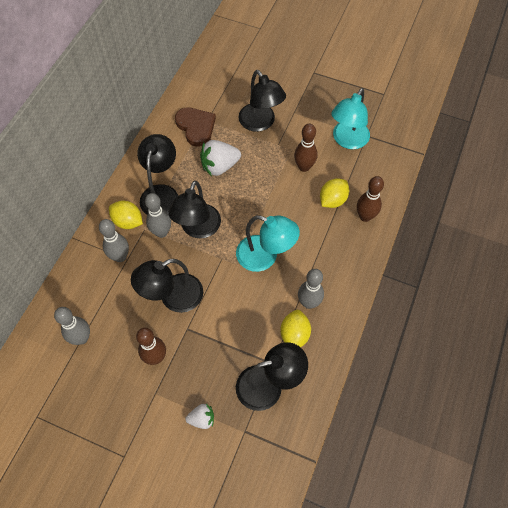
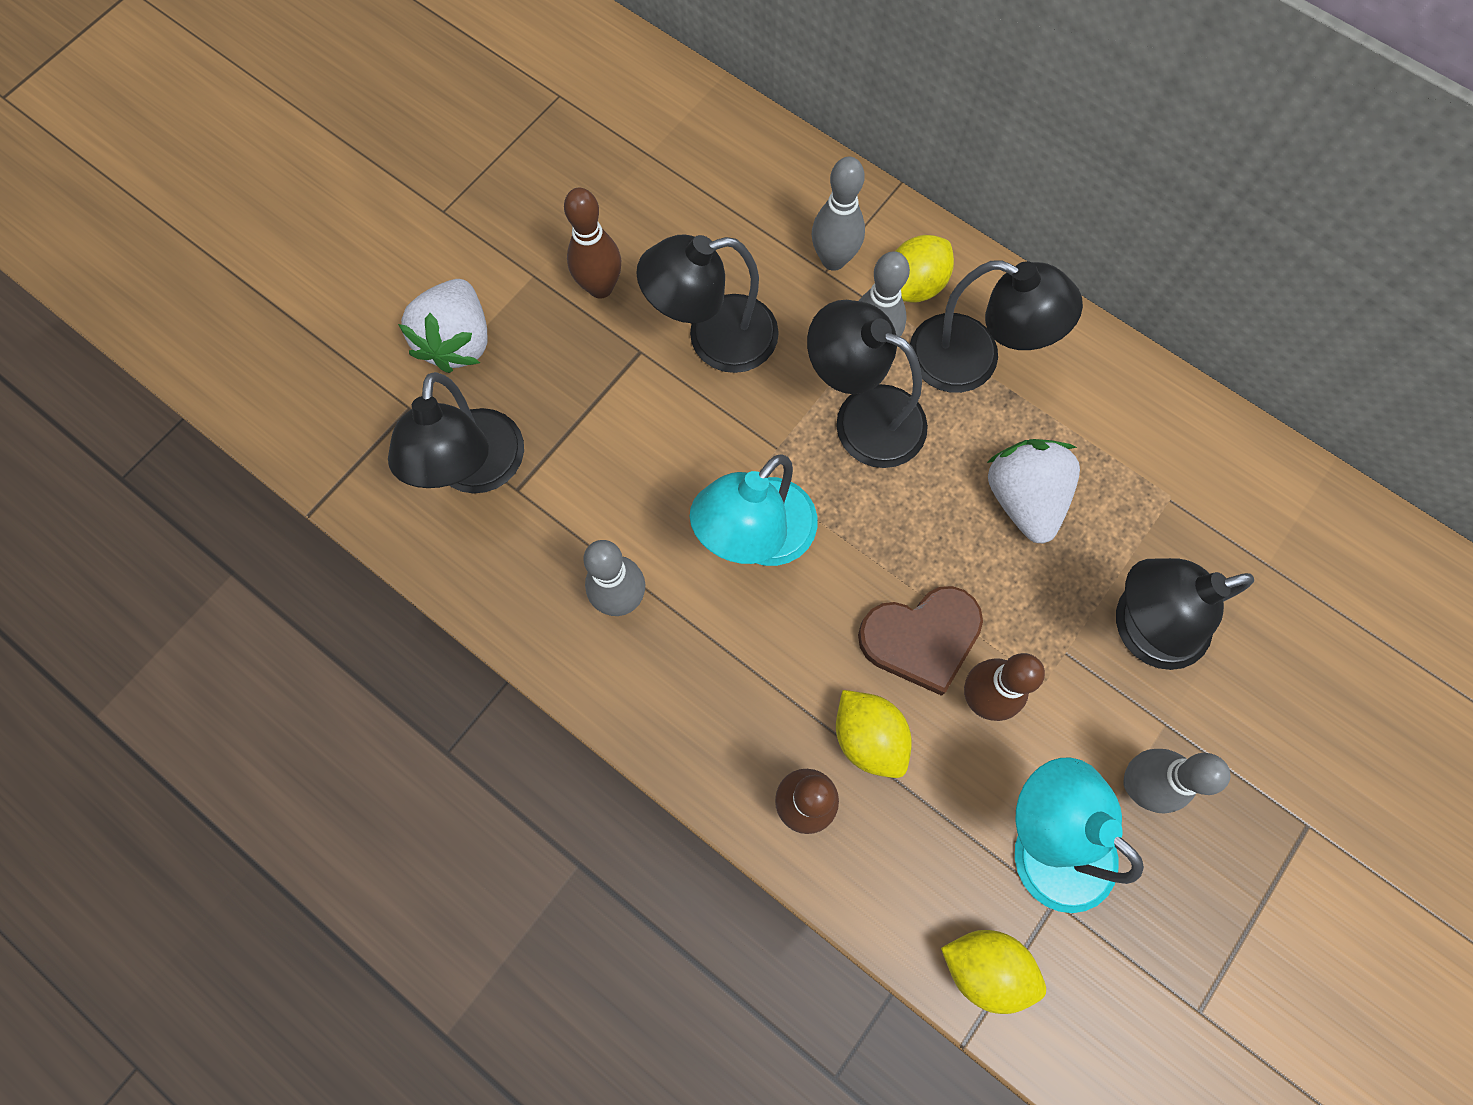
camera: 105 degrees right, 10 degrees up
grey bowling pin [54,307,90,345] -> grey bowling pin moved to [1123,749,1230,814]
black lamp [131,258,203,313] -> black lamp turned 90 degrees counterclockwise [636,234,779,373]
brown heart [175,107,216,147] -> brown heart moved to [858,586,983,696]
white strawberry [185,404,214,429] -> white strawberry [398,279,487,373], size x1.77
yellow lemon [280,310,311,347] -> yellow lemon moved to [941,930,1046,1014]

